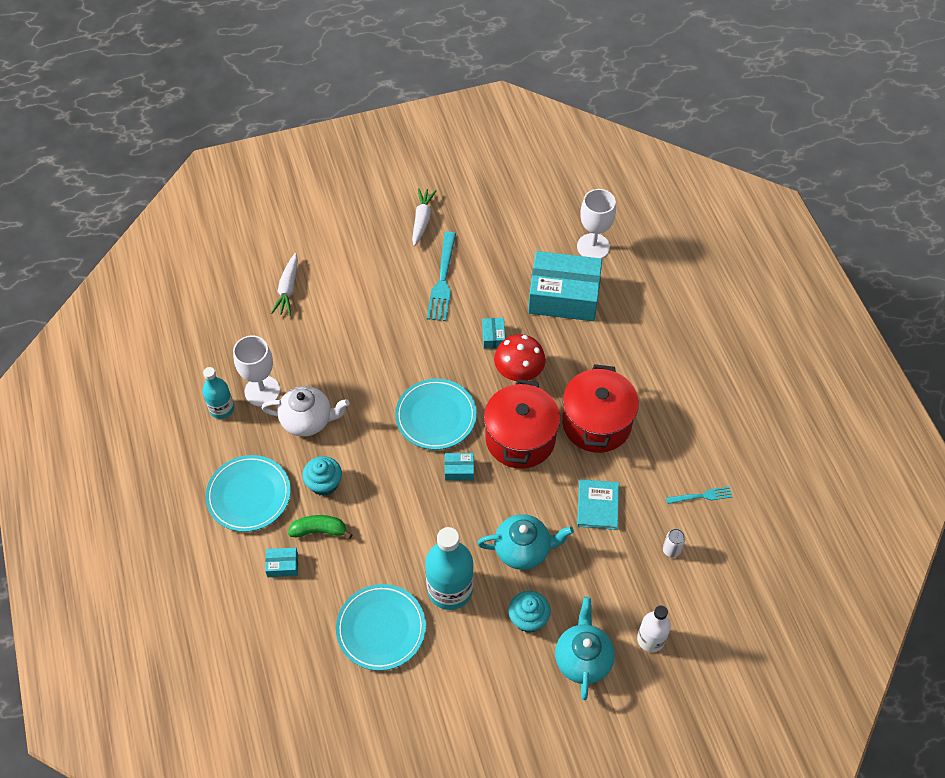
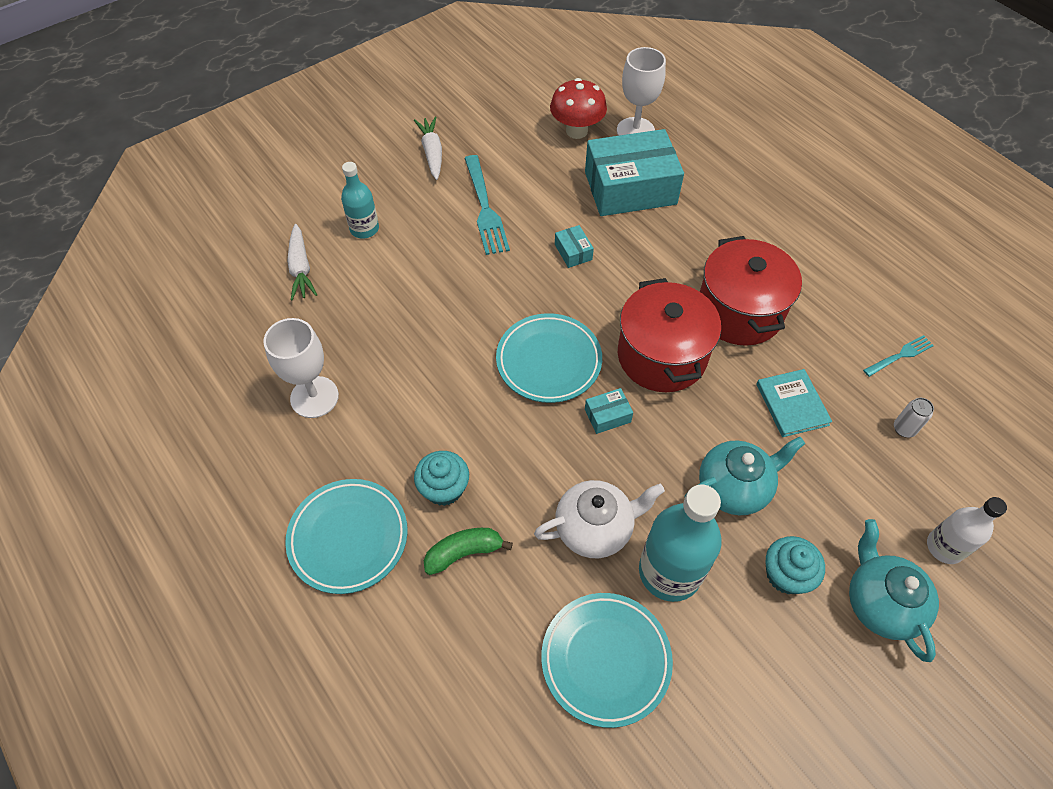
camera: 20 degrees left, 0 degrees up
turquoise bottle [202,367,234,419] -> turquoise bottle moved to [341,162,379,239]
white teapot [261,386,349,437] -> white teapot moved to [534,480,665,558]
turquoise box [265,547,298,577] -> none
red mushroom [494,334,546,382] -> red mushroom moved to [550,78,607,139]

